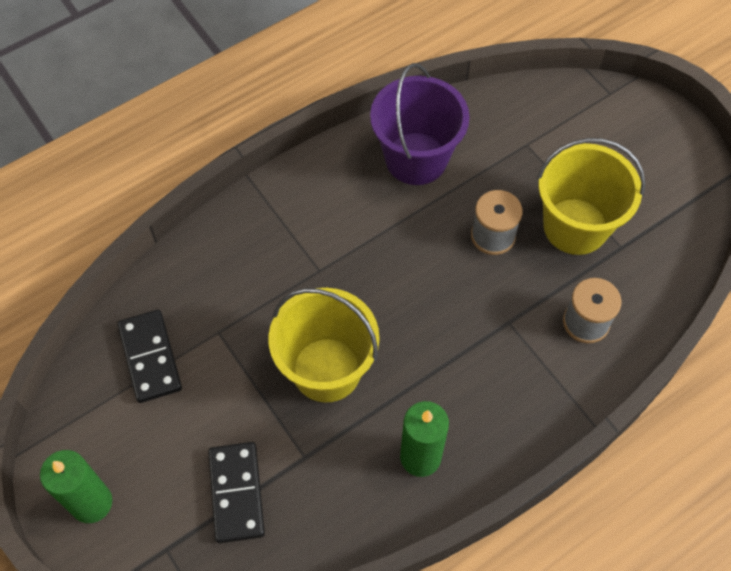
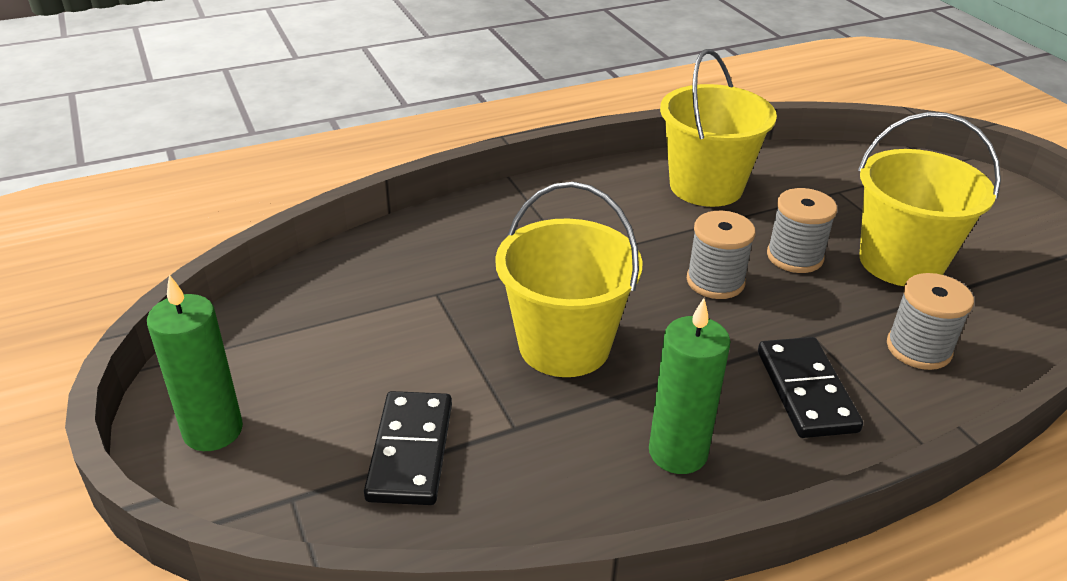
camera: 10 degrees right, 25 degrees down
black domino [117,309,182,403] -> black domino moved to [758,337,863,438]
purple bucket [370,63,470,185] -> yellow bucket [660,49,777,207]
none -> grey spool [687,211,755,299]

